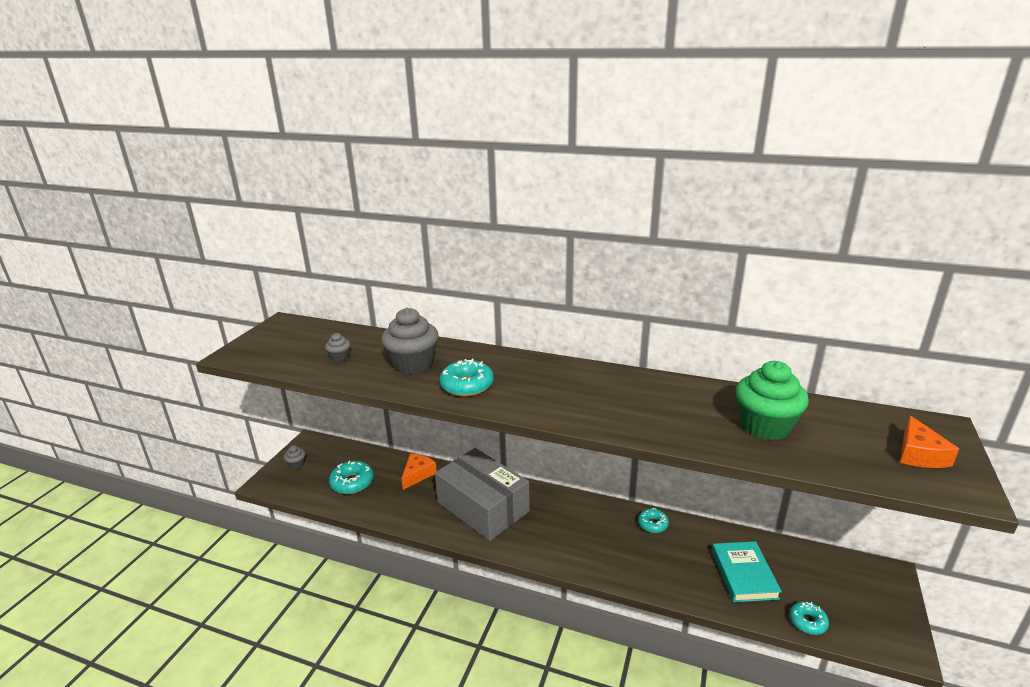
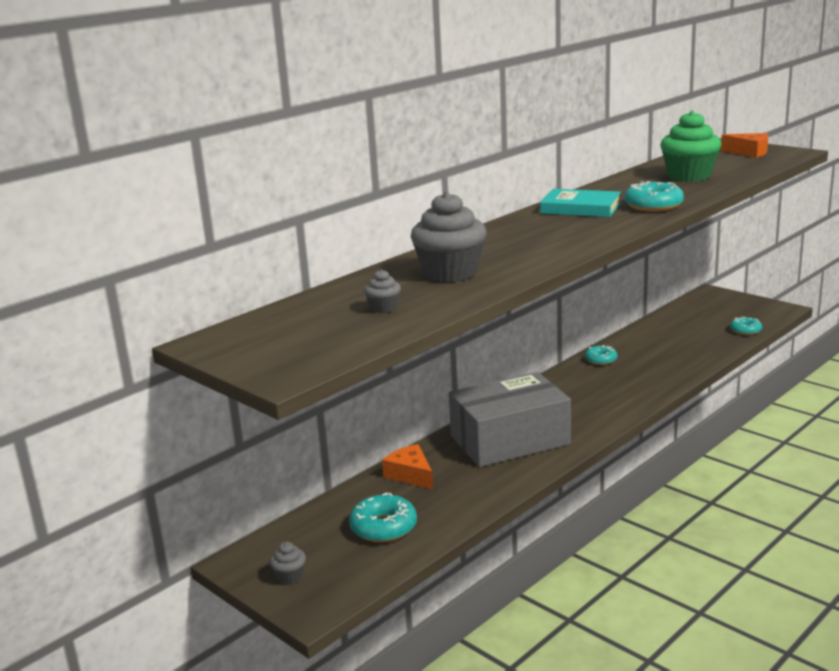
camera: 65 degrees left, 5 degrees down
turquoise donut [440,359,494,397] -> turquoise donut moved to [624,181,684,212]
turquoise book [712,541,782,602] -> turquoise book moved to [540,189,621,217]

